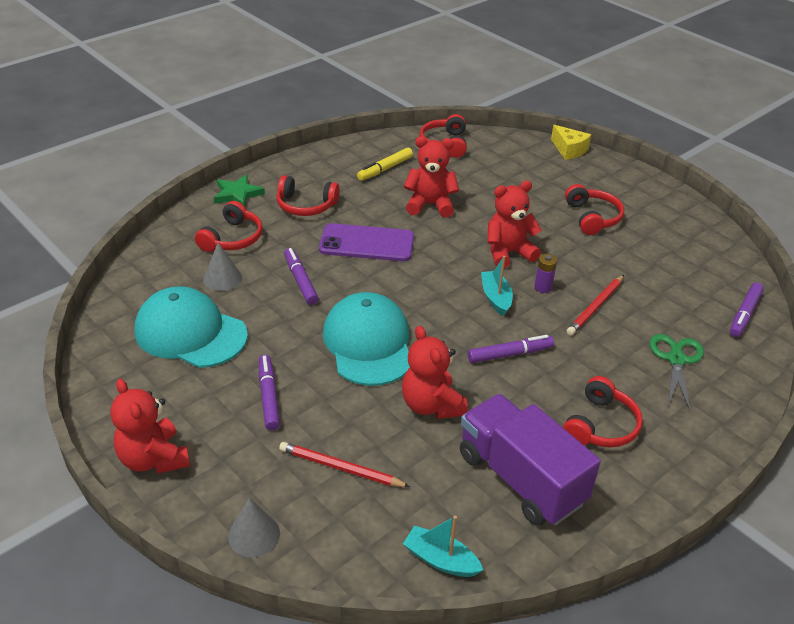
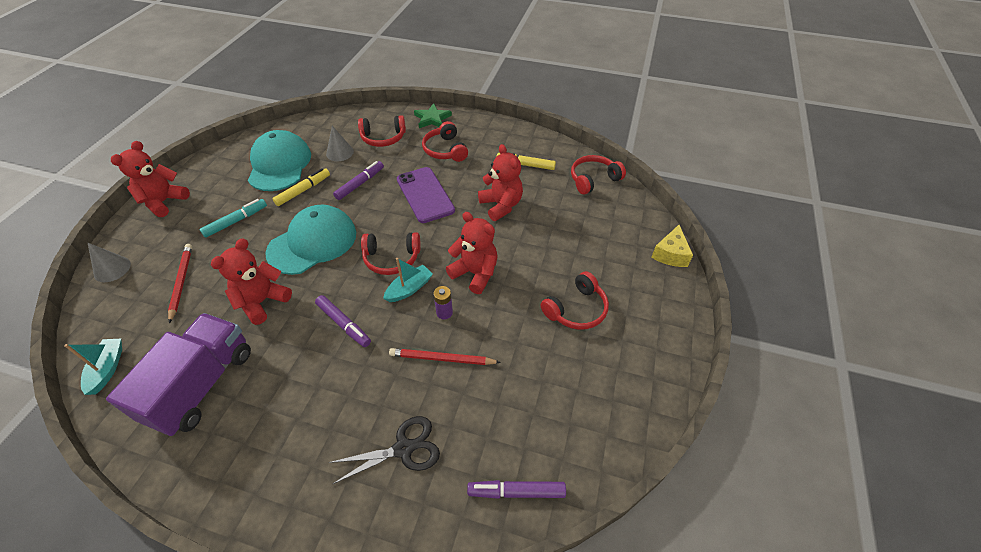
camera: 60 degrees right, 10 degrees up
purple marker [259,355,280,431] -> turquoise marker [200,199,267,238]
red headphones [563,376,643,448] -> red headphones moved to [361,232,421,275]
green scissors [649,334,704,410] -> black scissors [328,416,440,484]
none -> yellow marker [273,168,330,206]

